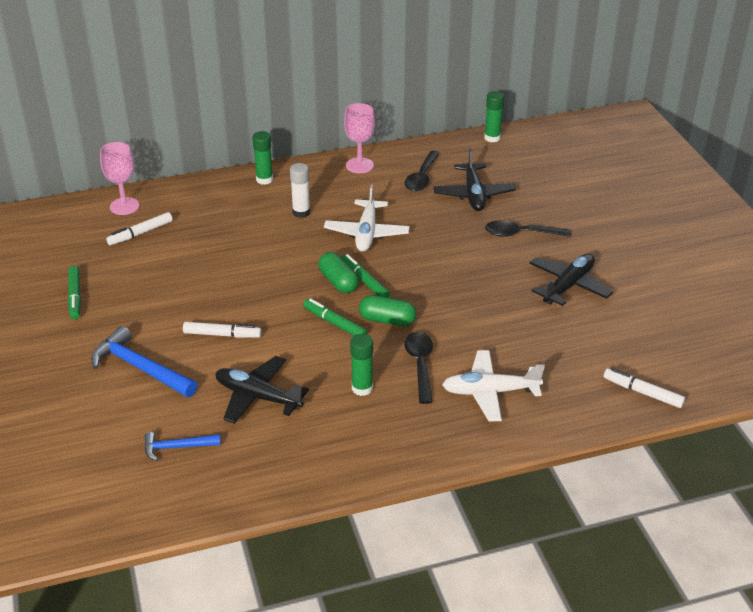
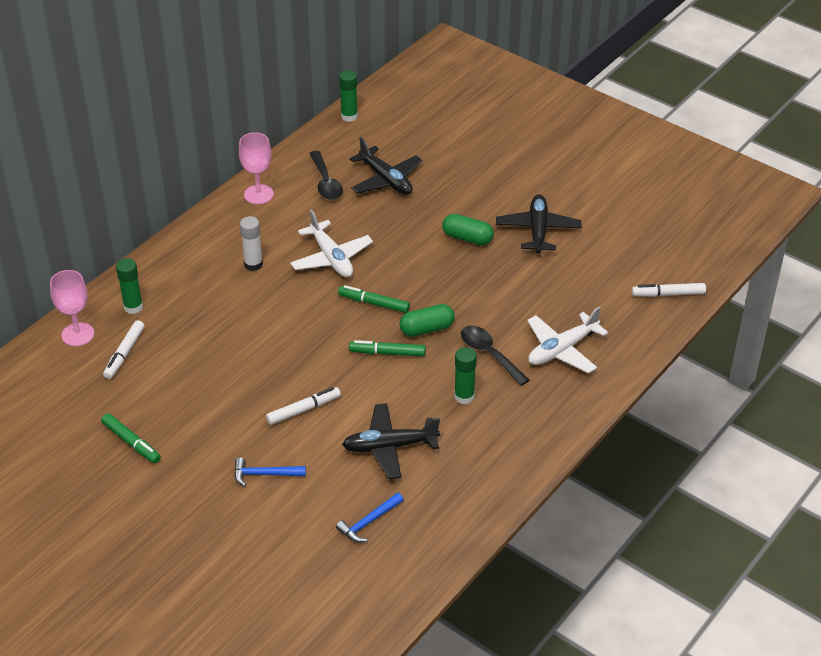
camera: 35 degrees left, 5 degrees up
blue hammer [91,326,198,397] -> blue hammer [234,457,306,487], size x0.58
green glue stick [252,131,273,185] -> green glue stick moved to [116,258,143,314]
green capsule [318,252,359,293] -> green capsule moved to [442,214,494,245]
black spoon [485,220,571,237] -> none

